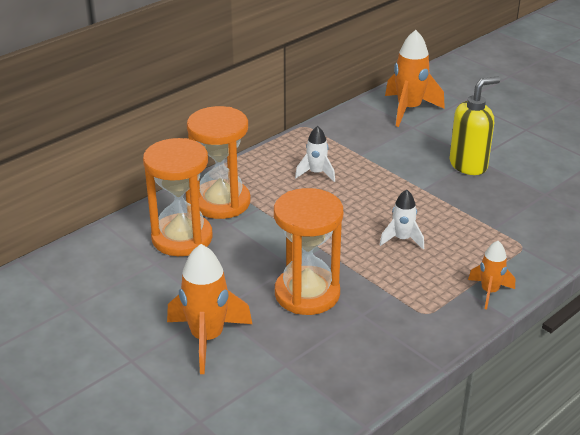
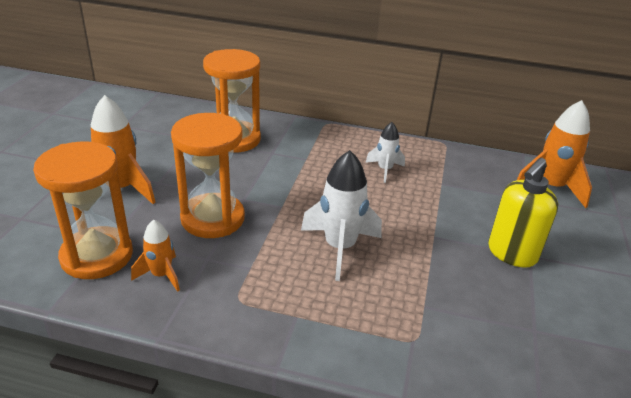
camera: 55 degrees right, 0 degrees up
orange hourglass [187,106,250,219] -> orange hourglass moved to [33,141,133,279]
white rocket [379,189,424,249] -> white rocket [301,150,382,281], size x1.73
yellow soap dispenser [450,77,500,175] -> yellow soap dispenser turned 105 degrees clockwise [488,158,558,268]
orange rocket [468,241,515,309] -> orange rocket moved to [131,220,180,292]

